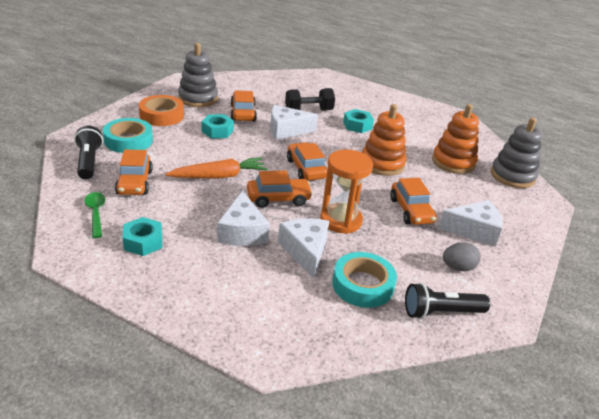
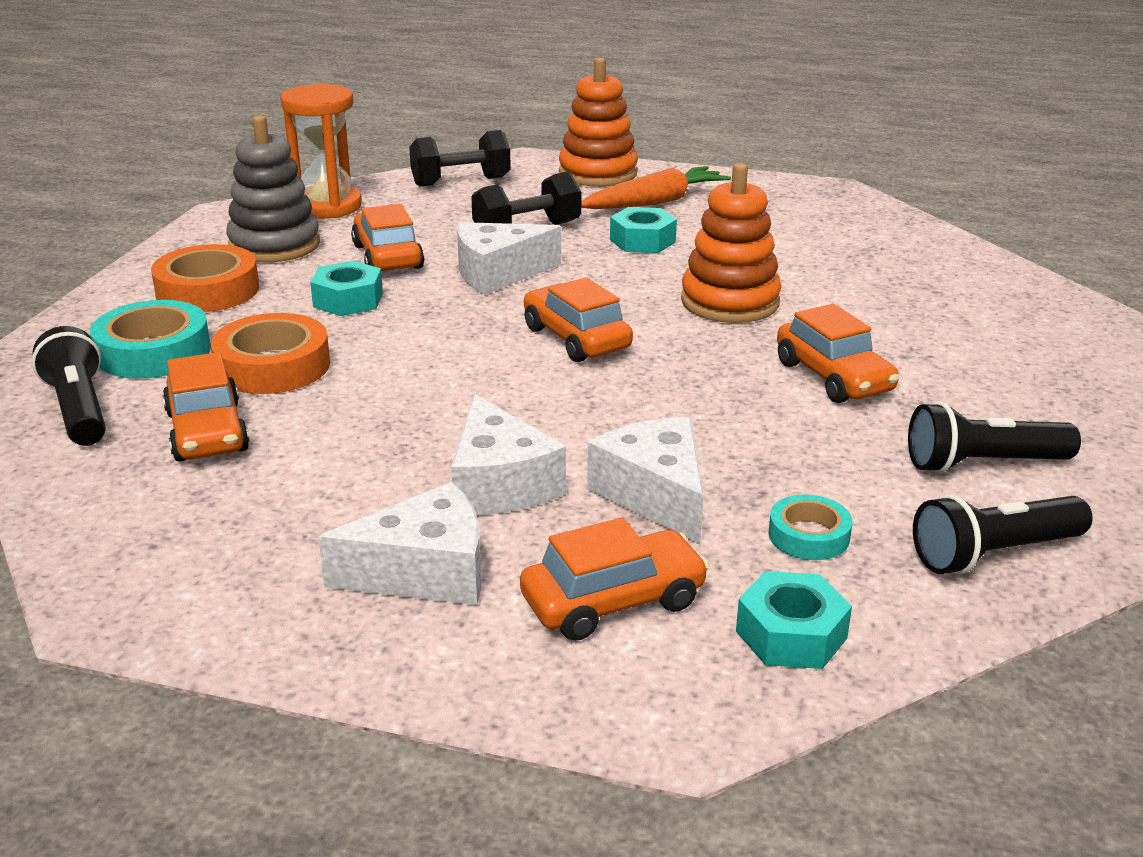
camera: 10 degrees left, 5 degrees down
green spoon [84,192,105,238] -> none
turquoise nut [123,217,162,256] -> turquoise nut moved to [736,571,852,669]
orange carrot [165,157,268,179] -> orange carrot moved to [581,166,731,209]
orange car [247,171,313,208] -> orange car moved to [520,518,709,641]
orange hourglass [320,150,373,234] -> orange hourglass moved to [280,84,362,218]
turquoise tape [332,252,397,308] -> turquoise tape [768,495,852,560], size x0.58
orange stacking toy [432,104,479,174] -> orange stacking toy moved to [559,57,638,187]
white cheese [438,200,503,247] -> white cheese moved to [318,482,481,605]
grey egg [443,242,481,271] -> black flashlight [908,402,1081,473]
grey stacking toy [491,117,542,188] -> none
none -> orange tape [211,313,330,394]
none -> black dumbbell [409,130,511,186]

